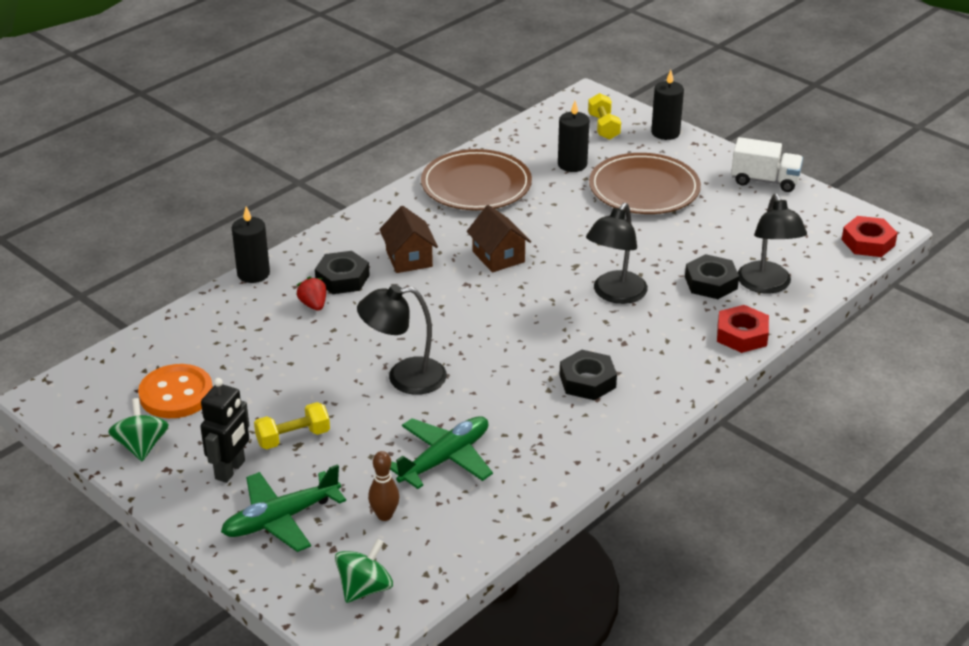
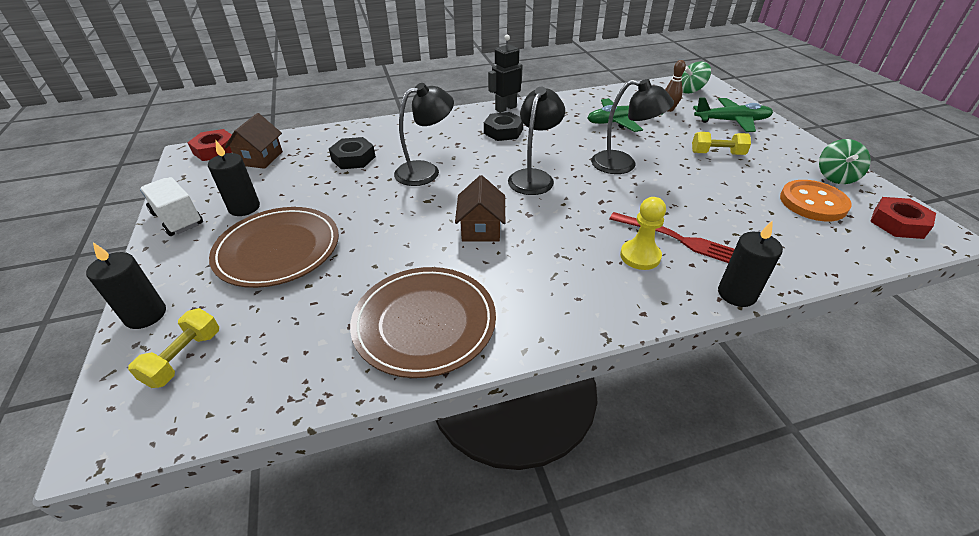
camera: 150 degrees left, 5 degrees up
black robot [200,378,249,483] -> black robot moved to [488,35,523,113]
red strawberry [296,276,326,311] -> red fork [609,212,735,263]
black nut [315,251,370,294] -> yellow pawn [620,197,666,270]
brown house [379,206,438,273] -> brown house moved to [224,113,283,169]
black candle [558,101,589,172] -> black candle moved to [208,141,260,216]
red nut [717,305,769,353] -> red nut moved to [870,197,936,239]
black lamp [738,193,807,293] -> black lamp moved to [508,87,565,195]

